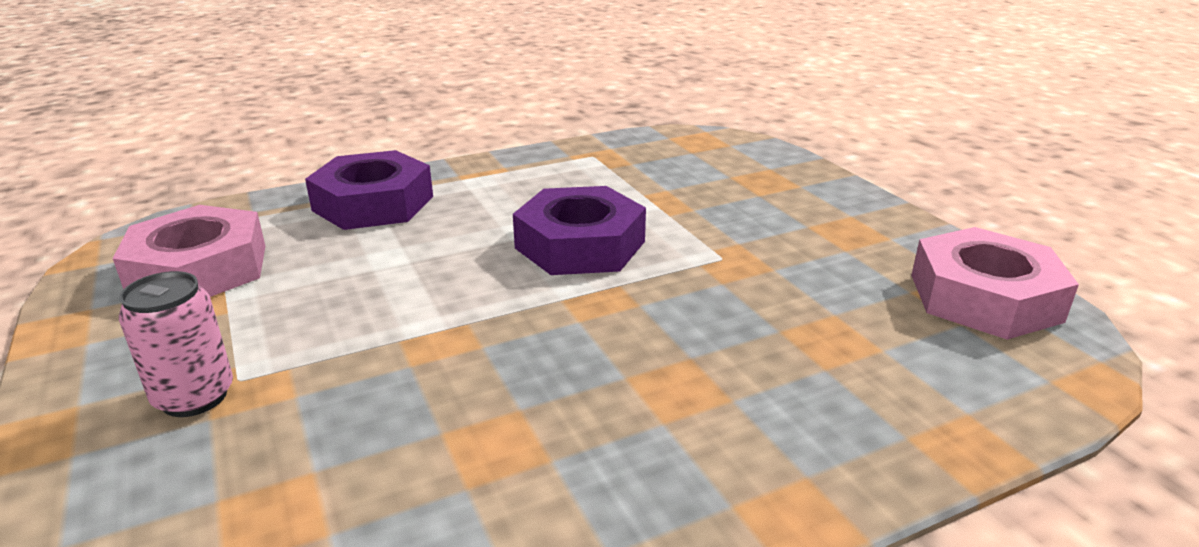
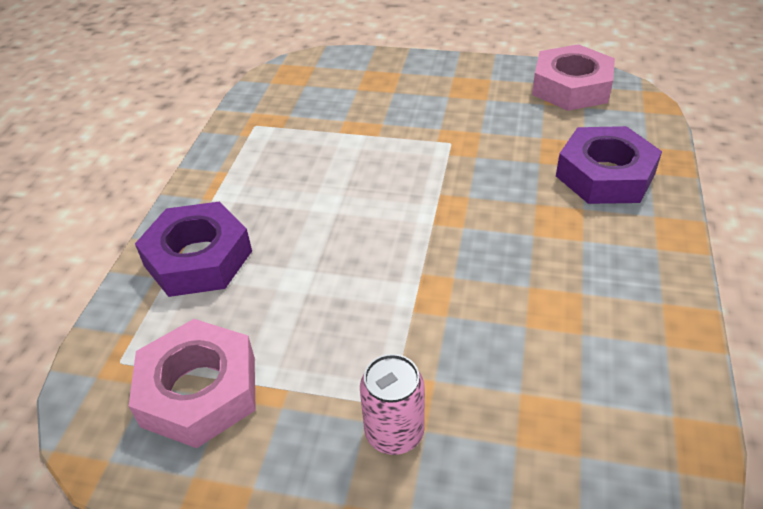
camera: 50 degrees left, 15 degrees up
purple nut [513,186,646,275] -> purple nut moved to [556,126,662,204]

